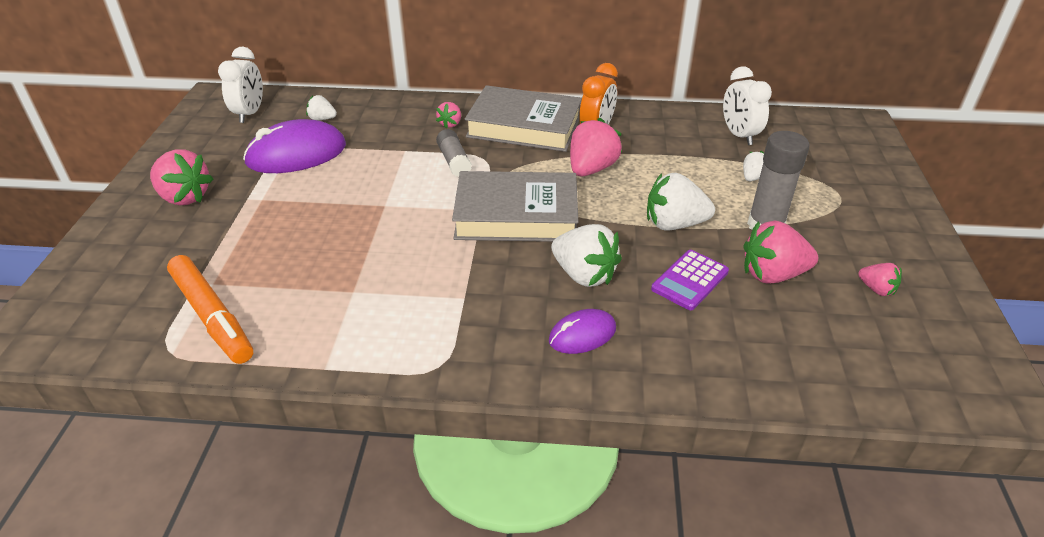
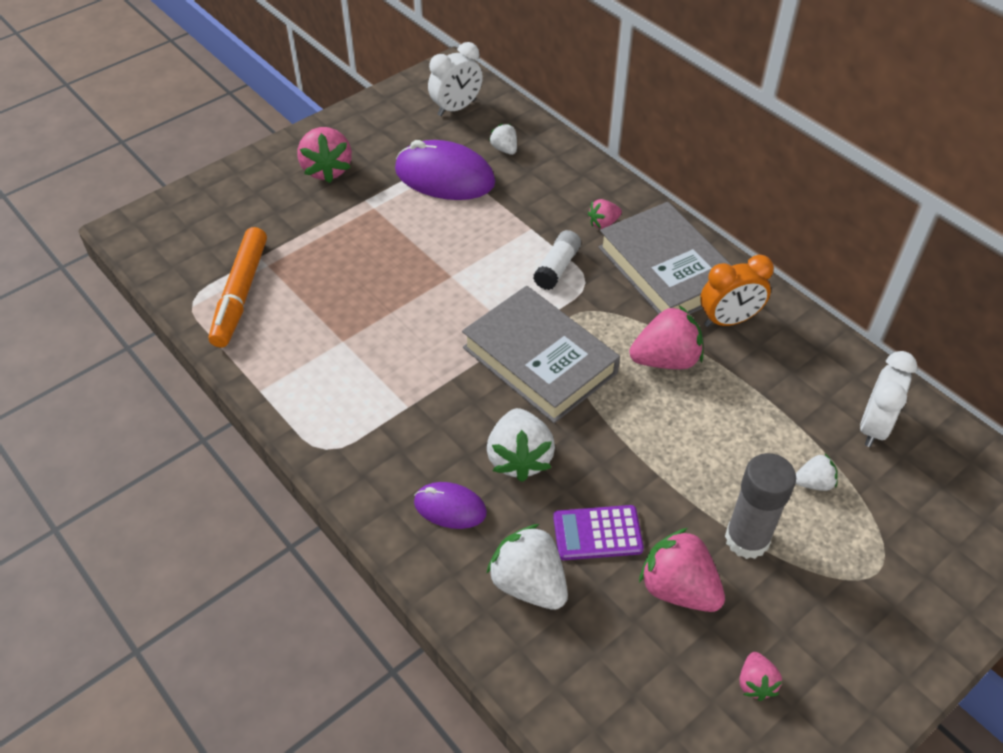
camera: 45 degrees right, 10 degrees up
grey glue stick [436,129,472,177] -> white glue stick [533,230,581,290]
white strawberry [647,173,715,231] -> white strawberry moved to [486,524,568,610]

